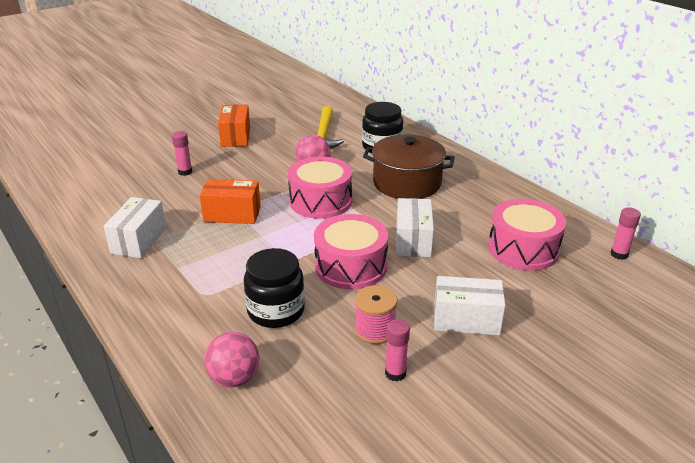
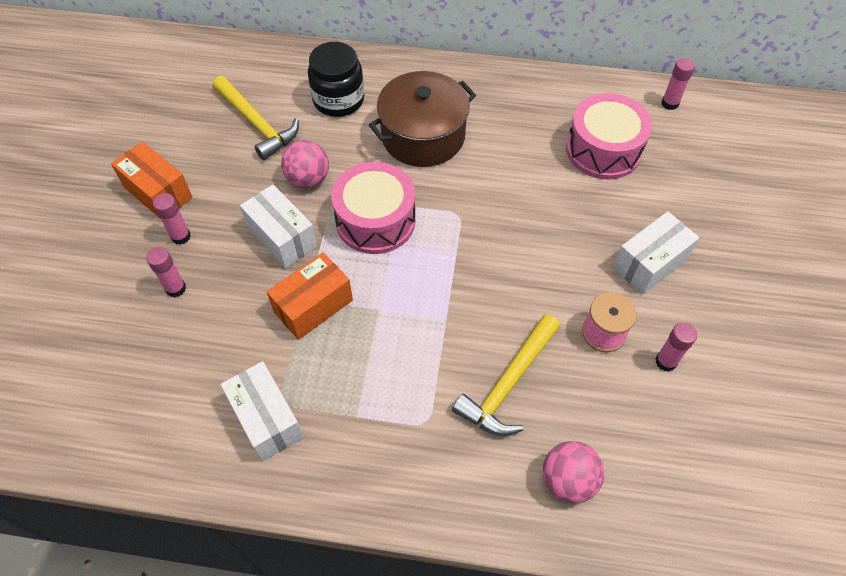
camera: 45 degrees left, 25 degrees up
black jar [244,248,305,328] -> yellow hammer [452,314,560,436]
pink drum [314,214,388,290] -> none
white box [396,198,434,257] -> white box moved to [240,185,317,268]
none -> pink glue stick [153,193,191,245]

